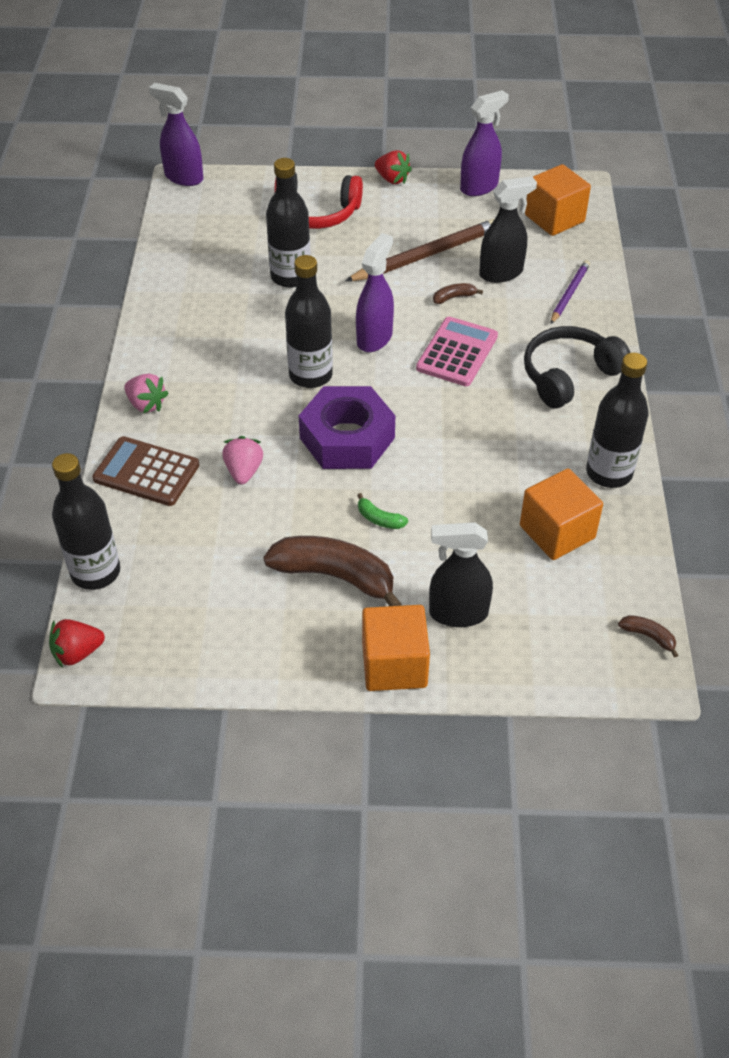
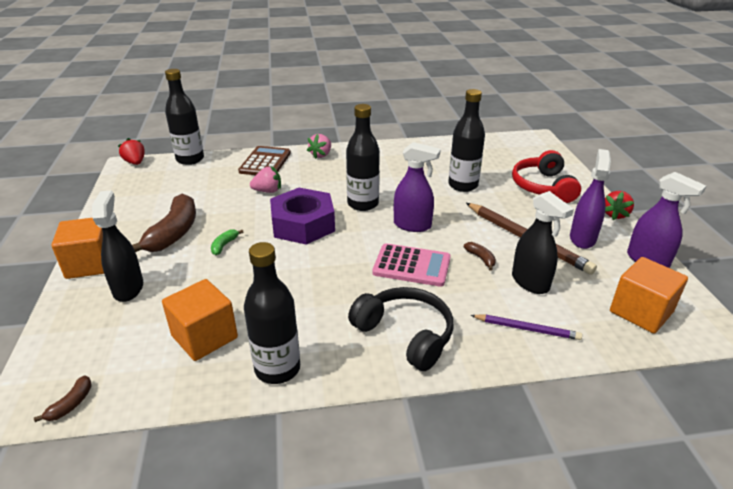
camera: 80 degrees right, 15 degrees down
purple spray bottle [149,83,203,186] -> purple spray bottle moved to [570,149,611,249]

